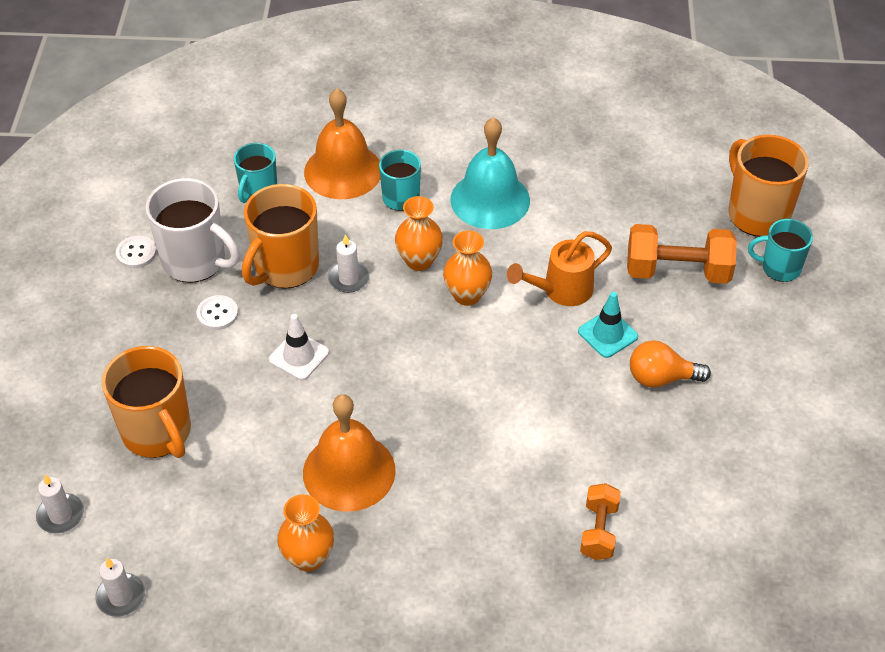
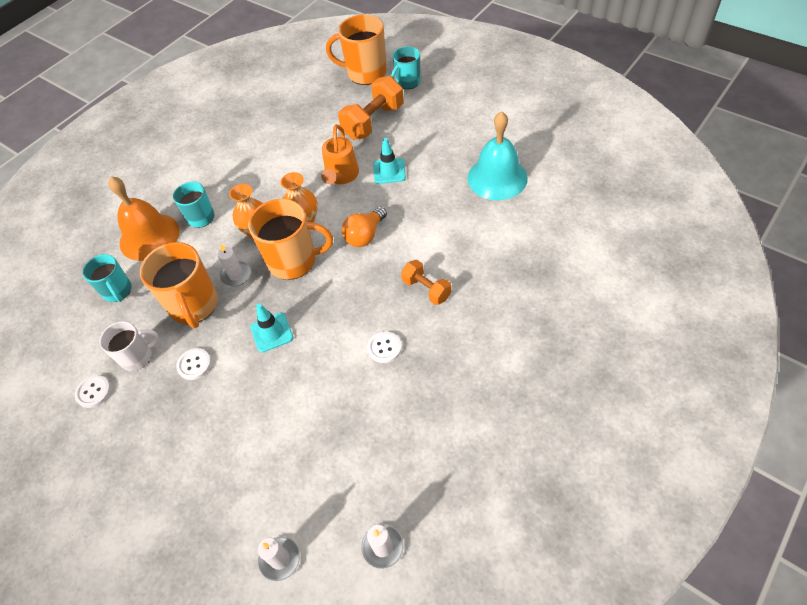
camera: 50 degrees left, 5 degrees up
orange mug [102,346,191,458] -> orange mug moved to [248,199,333,280]
white mug [146,178,240,283] -> white mug [99,321,159,371], size x0.61
white traffic cone [269,314,329,380] -> turquoise traffic cone [250,303,293,353]
orange vase [277,494,334,572] -> none
orange bell [303,394,396,512] -> white button [367,331,402,363]
turquoise bell [451,117,530,229] -> turquoise bell moved to [467,111,528,200]
orange dumbbell [580,483,621,560] -> orange dumbbell moved to [401,260,451,305]
orange light bulb [630,340,711,388] -> orange light bulb moved to [342,207,387,247]

